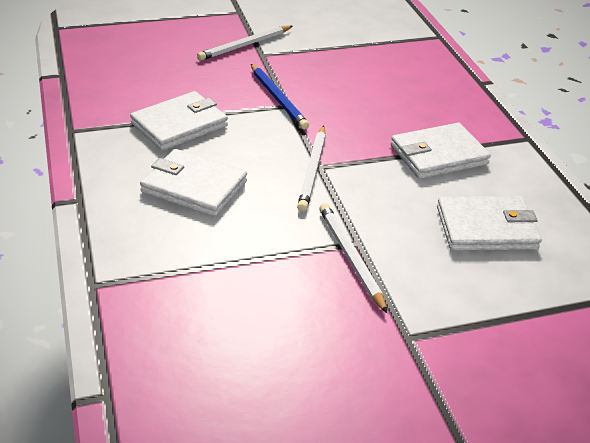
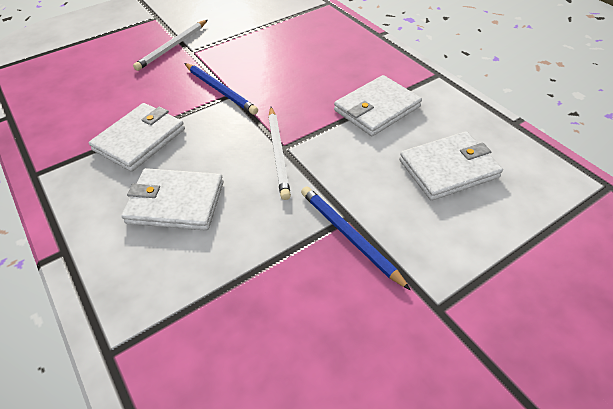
camera: 15 degrees left, 10 degrees up
white pencil [319,203,387,313] -> blue pencil [301,186,411,290]

